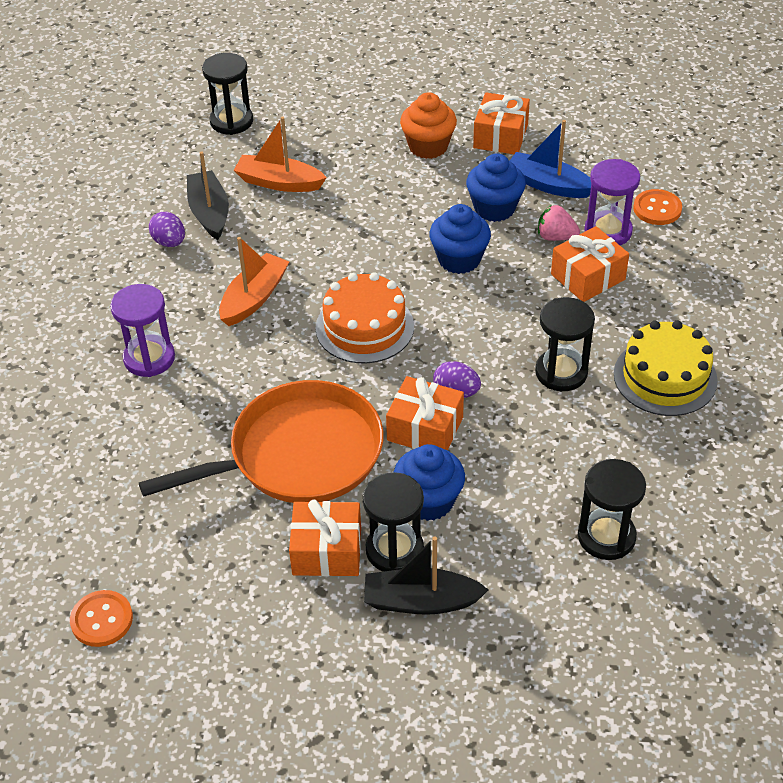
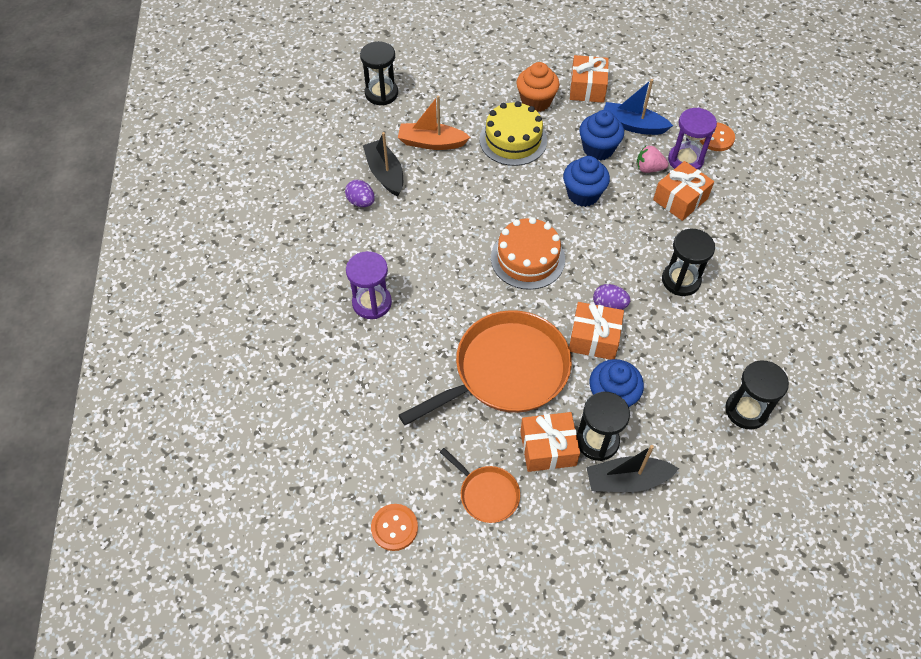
camera: 10 degrees left, 10 degrees up
orange boat [219,237,289,326] -> none
yellow cake [614,321,718,416] -> yellow cake moved to [479,101,547,166]
none -> orange pan [440,448,520,523]

